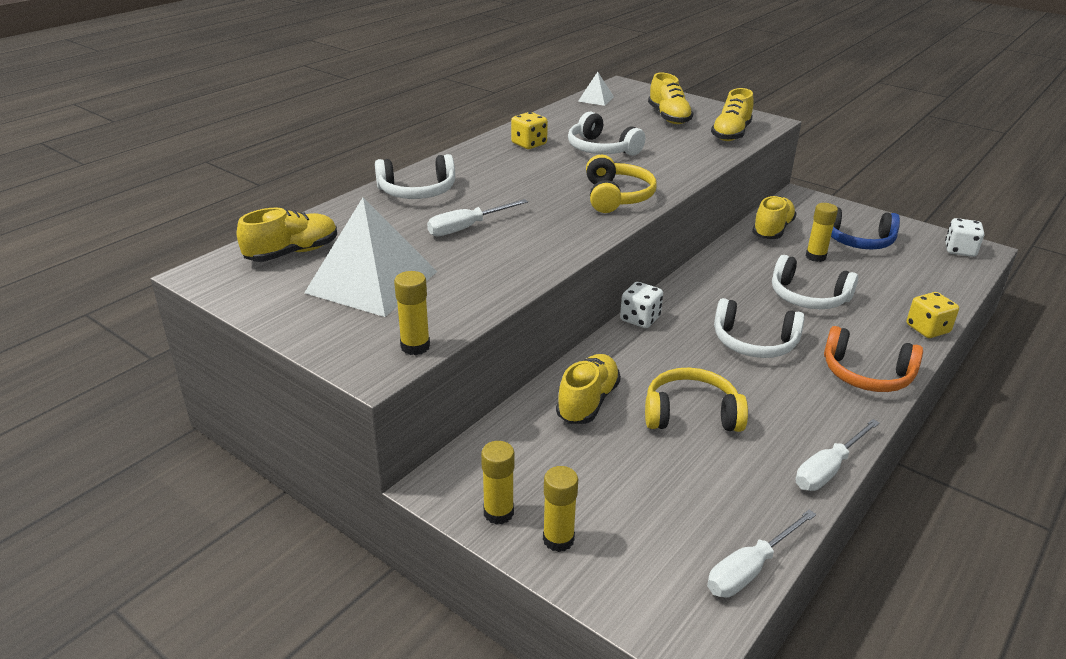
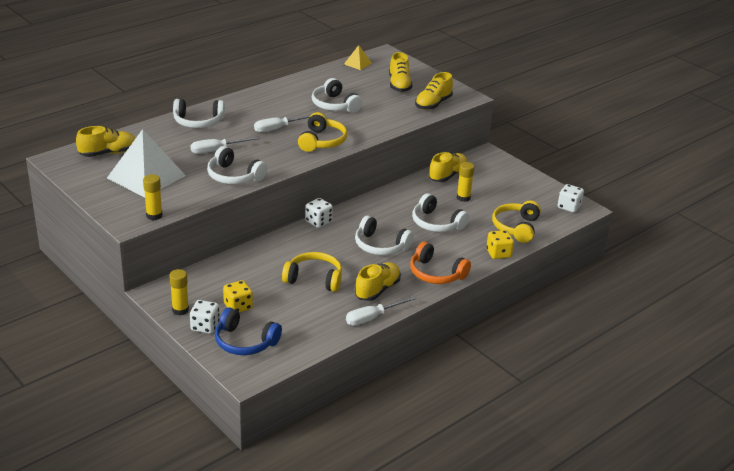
camera: 10 degrees right, 0 degrees up
yellow dice [511,112,548,149] -> yellow dice moved to [223,280,253,313]
yellow glue stick [543,466,578,552] -> white dice [190,300,220,334]
yellow shoe [556,354,621,424] -> yellow shoe moved to [355,262,401,301]
white pyramid [578,72,614,106] -> yellow pyramid [344,45,372,70]
white screwdriver [707,510,816,598] -> white screwdriver moved to [254,115,310,133]
blue headphones [831,207,900,249] -> blue headphones moved to [215,308,282,355]
none -> white headphones [207,146,267,184]
none -> yellow headphones [492,200,541,243]

